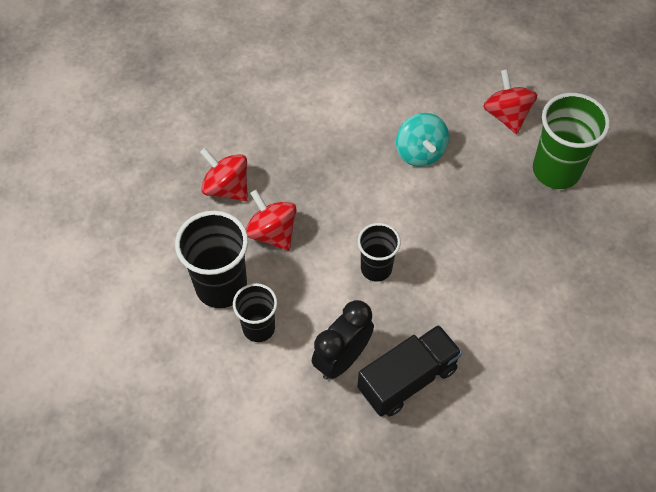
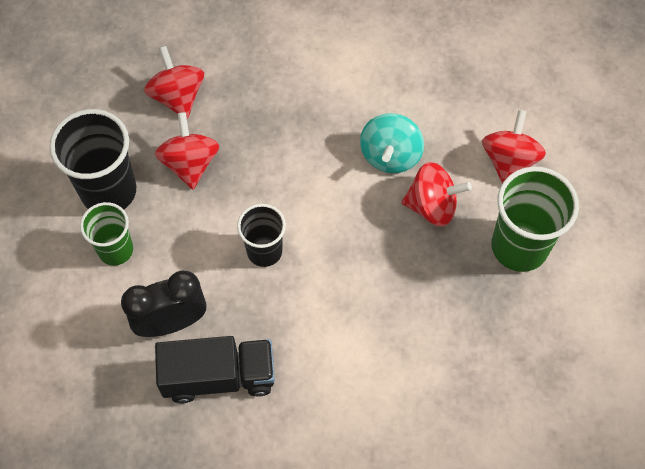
camera: 30 degrees right, 5 degrees up
black cup [233,283,277,342] -> green cup [80,202,133,266]
none -> red spinning top [402,162,472,227]

